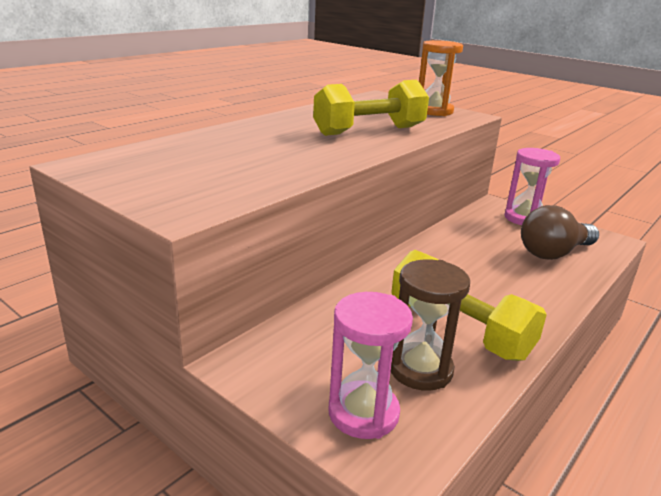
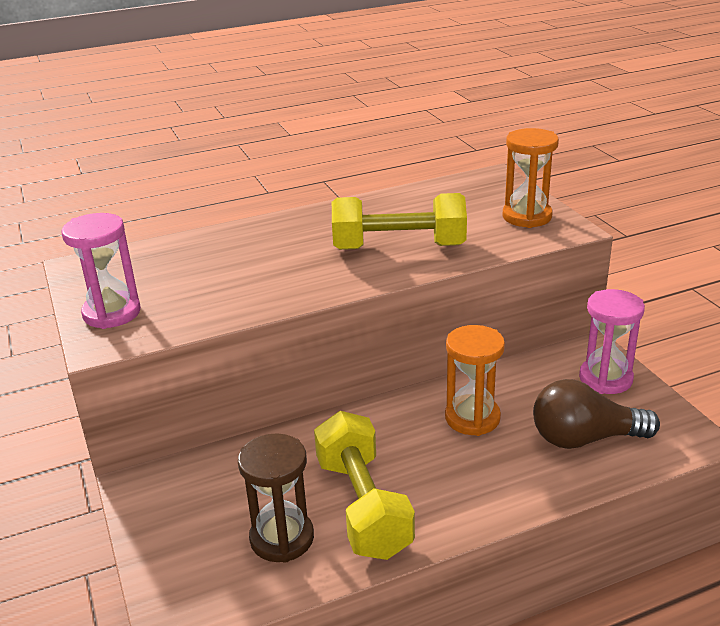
camera: 30 degrees right, 5 degrees up
pink hourglass [329,292,413,439] -> pink hourglass moved to [61,213,141,329]
none -> orange hourglass [445,325,505,436]

